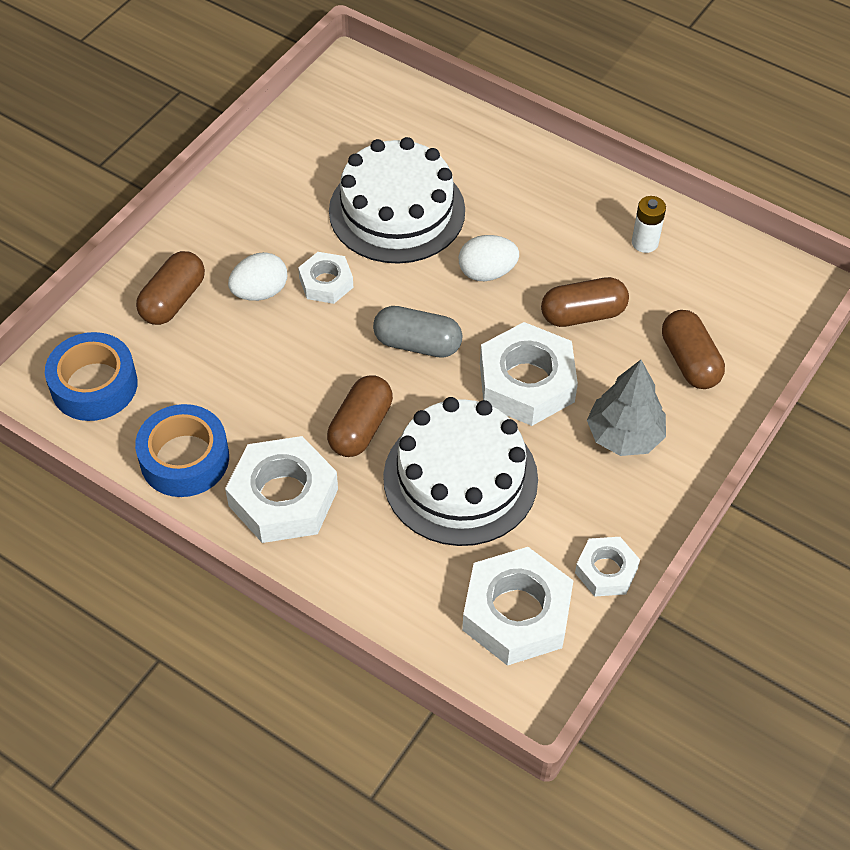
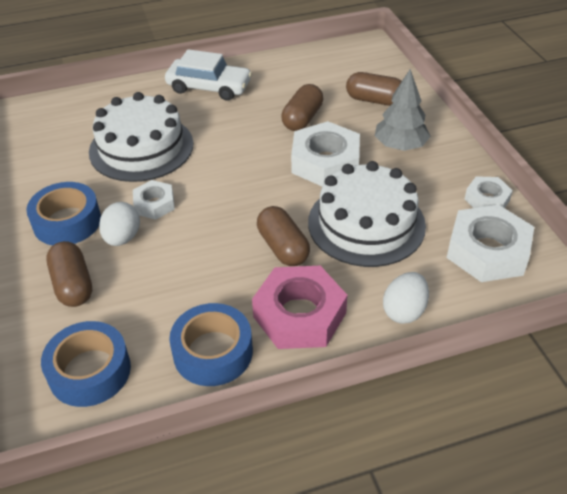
camera: 50 degrees left, 10 degrees down
white nut [225,436,338,543] -> pink nut [252,266,347,349]
grey capsule [373,306,463,358] -> none
white egg [459,235,519,281] -> white egg moved to [383,272,429,324]
white battery [632,196,666,253] -> none
none -> blue tape [26,182,101,245]
none -> white car [165,49,252,101]

